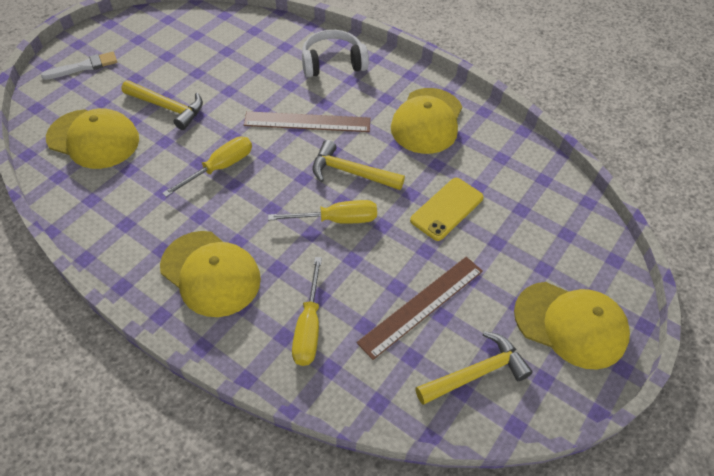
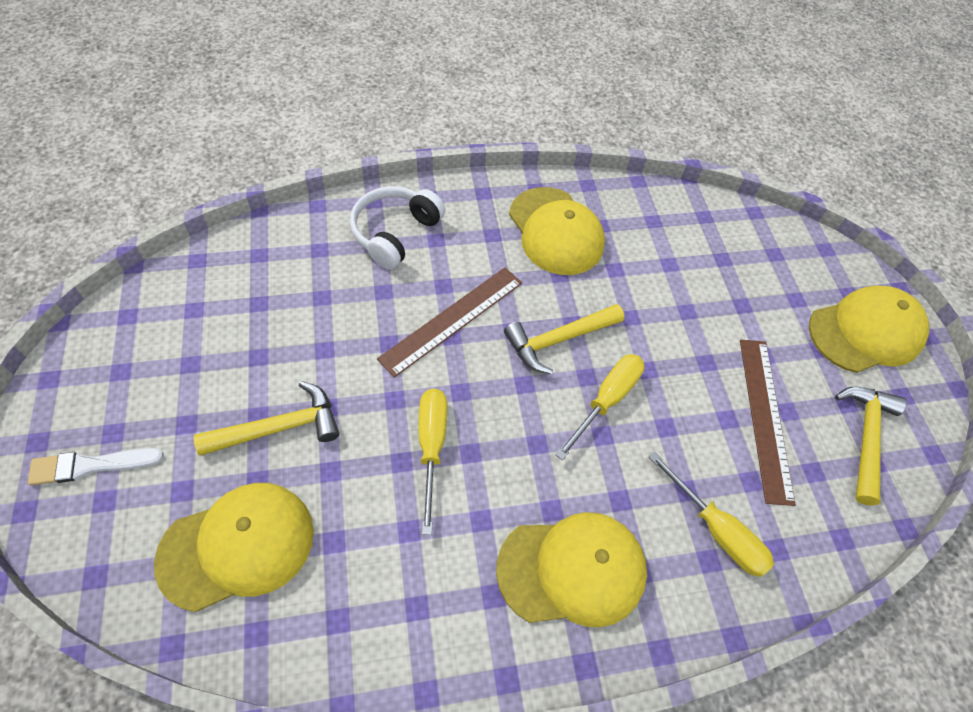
camera: 50 degrees left, 5 degrees up
white brush [41,52,117,80] -> white brush turned 120 degrees counterclockwise [28,448,164,485]
yellow phone [410,178,483,241] -> none

